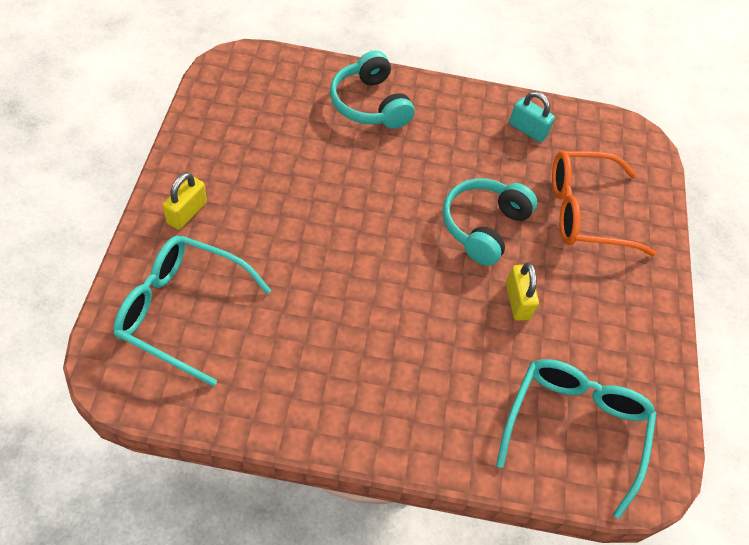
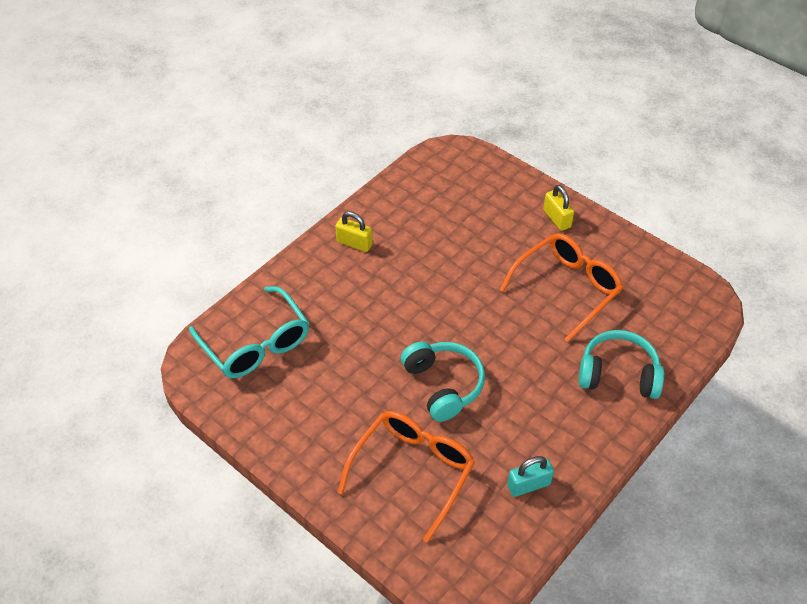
camera: 130 degrees right, 5 degrees down
turquoise glasses [114,236,272,386] -> none
yellow padlock [506,263,539,321] -> yellow padlock moved to [335,211,373,252]
none -> orange glasses [500,233,623,342]

